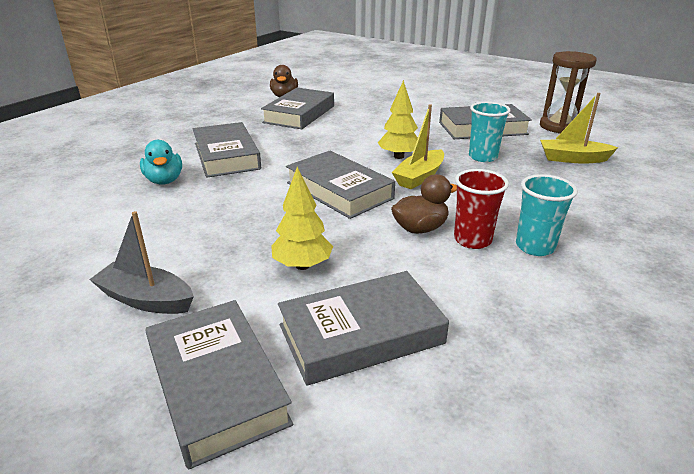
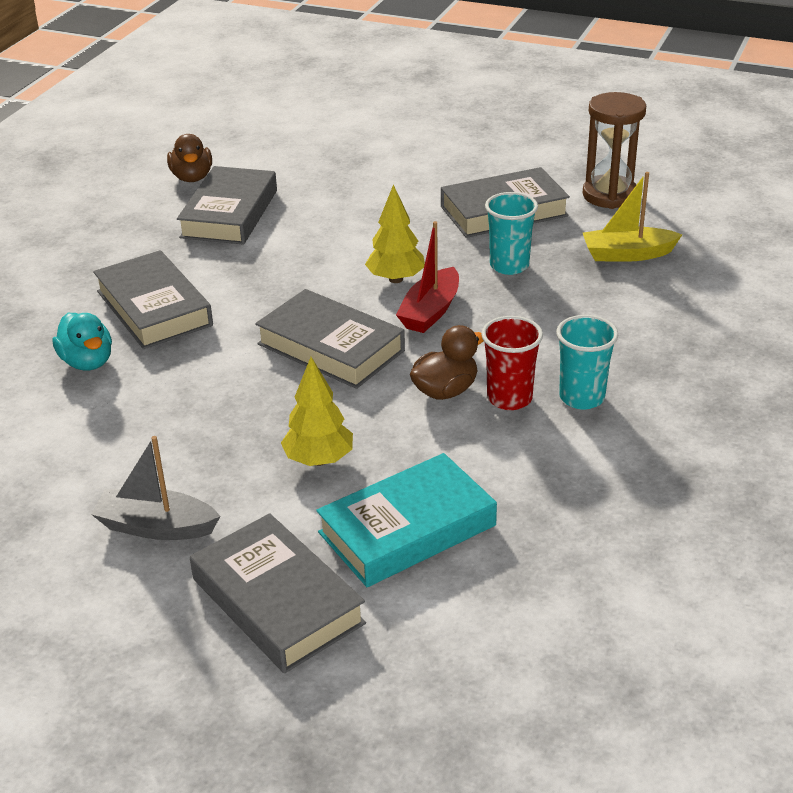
camera: 10 degrees left, 5 degrees up
grey book [278,271,449,386] -> turquoise book [316,453,497,587]
yellow boat [392,104,444,189] -> red boat [396,221,459,333]

